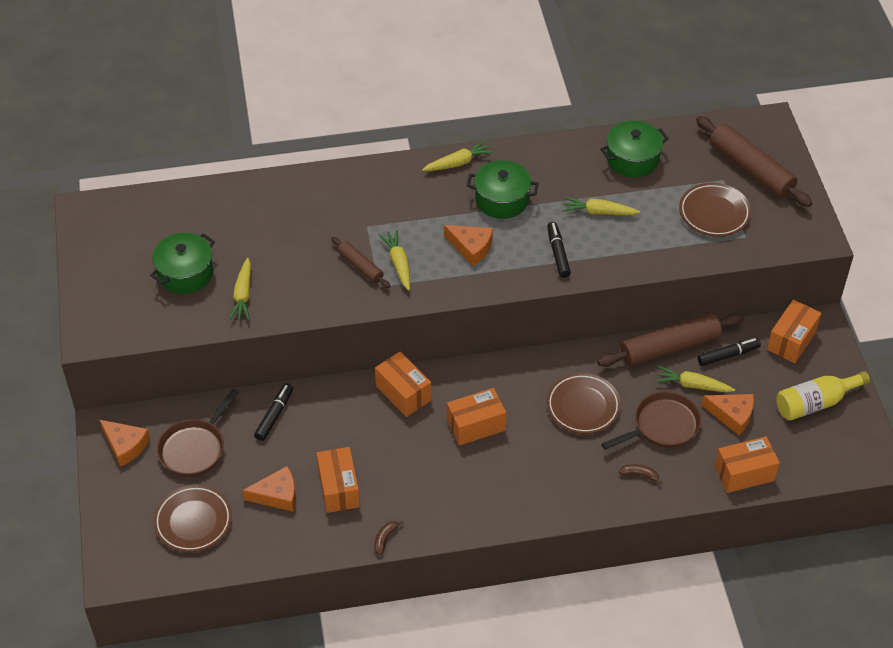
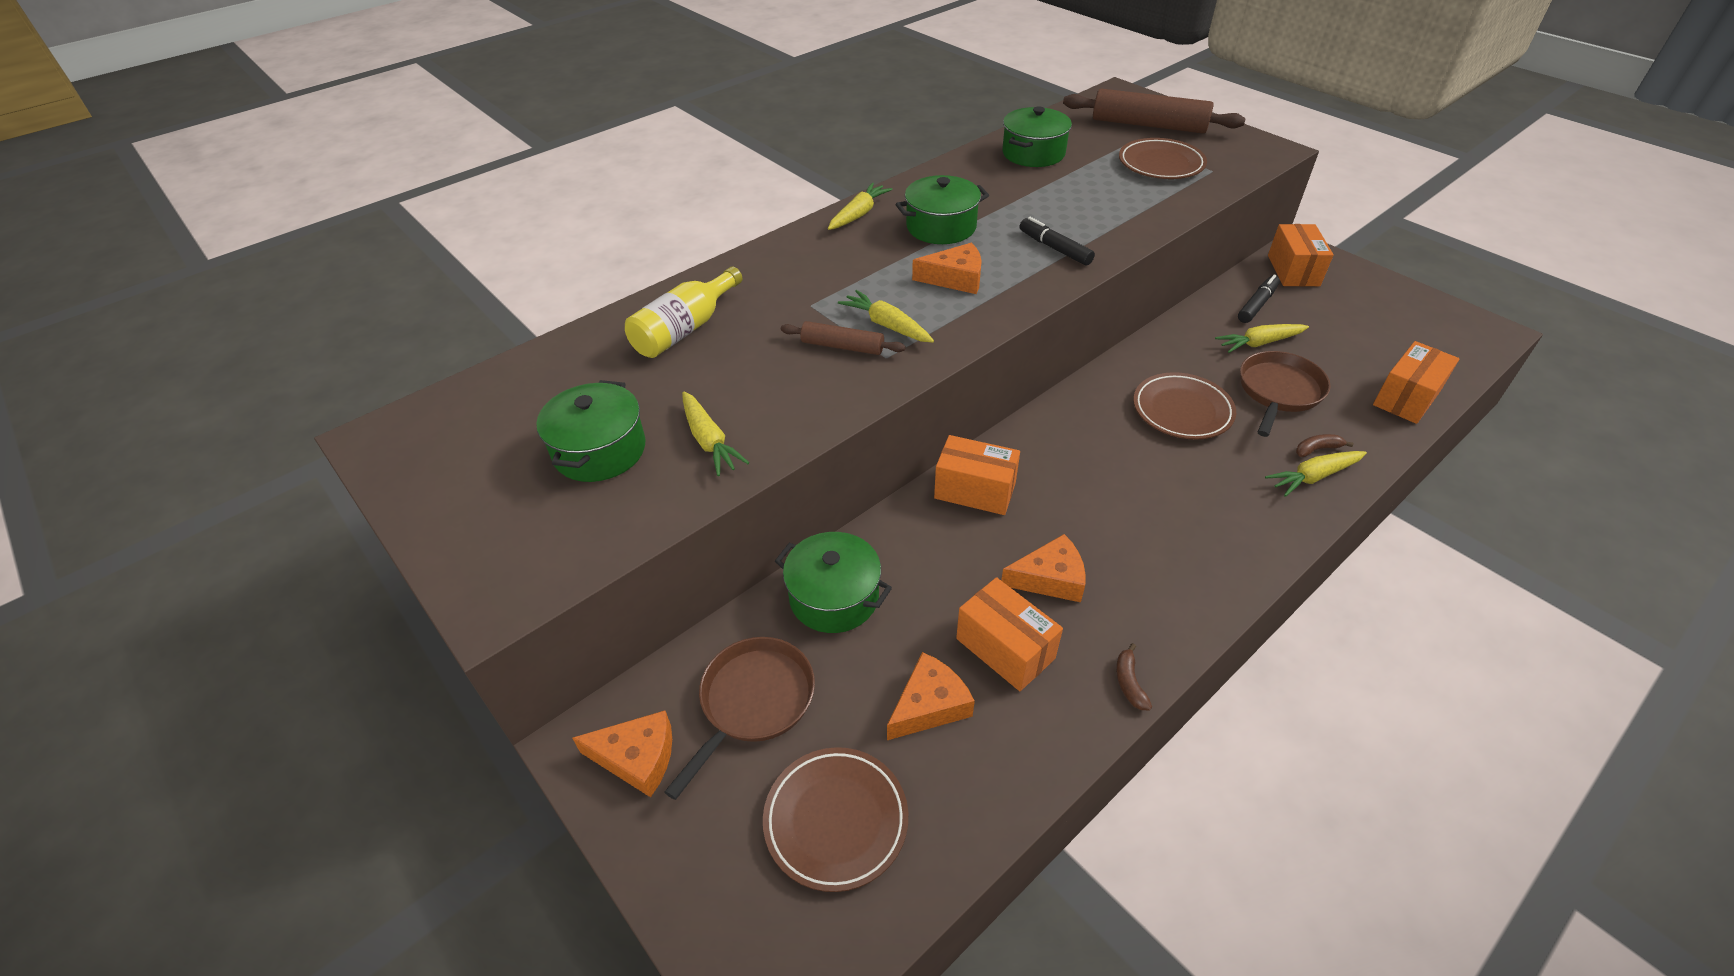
camera: 30 degrees left, 5 degrees down
brown pan [157,389,239,477] -> brown pan turned 150 degrees counterclockwise [664,637,815,800]
black marker [254,383,293,441] -> green pot [775,532,892,633]
orange box [447,388,506,446] -> none
yellow carrot [562,197,640,215] -> yellow carrot moved to [1265,451,1367,497]
brown rolling pin [597,313,744,367] -> none
orange cheese [701,394,754,435] -> orange cheese moved to [1001,534,1086,602]
yellow bottle [776,371,870,421] -> yellow bottle moved to [625,266,743,358]

